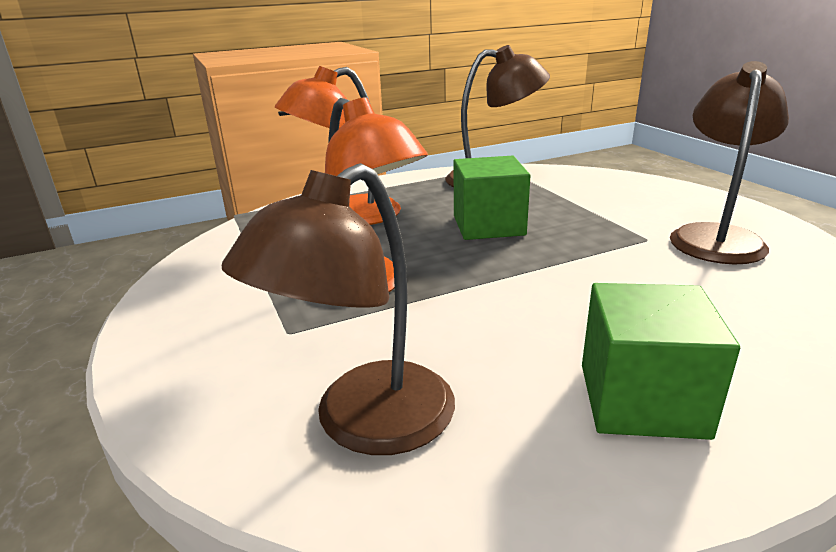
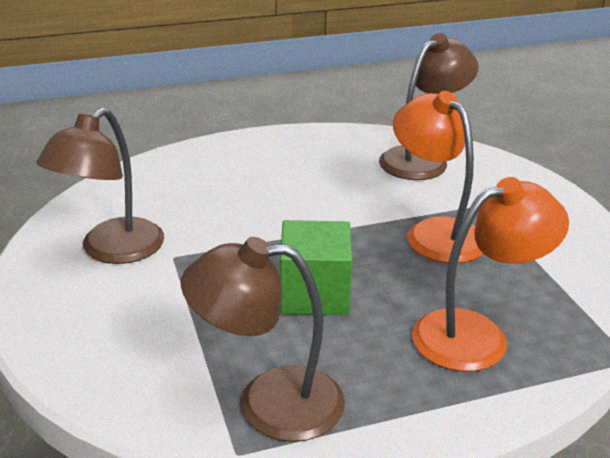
camera: 175 degrees left, 5 degrees up
green cube [582,283,740,440] -> none

